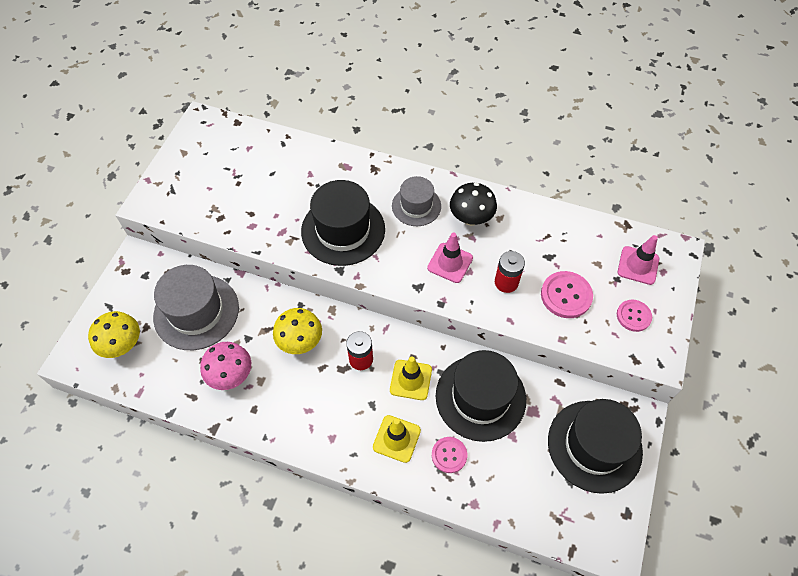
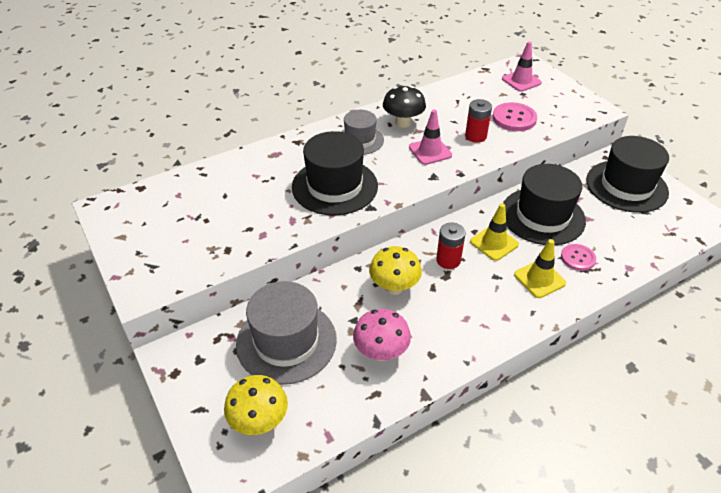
camera: 50 degrees left, 15 degrees down
pink button [617,300,652,332] -> none

